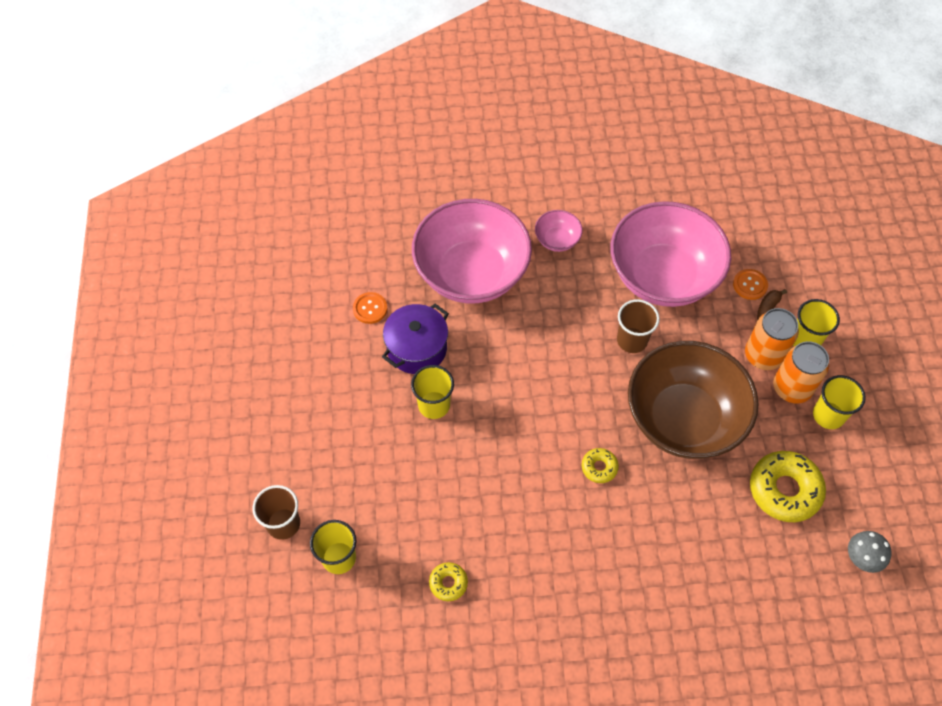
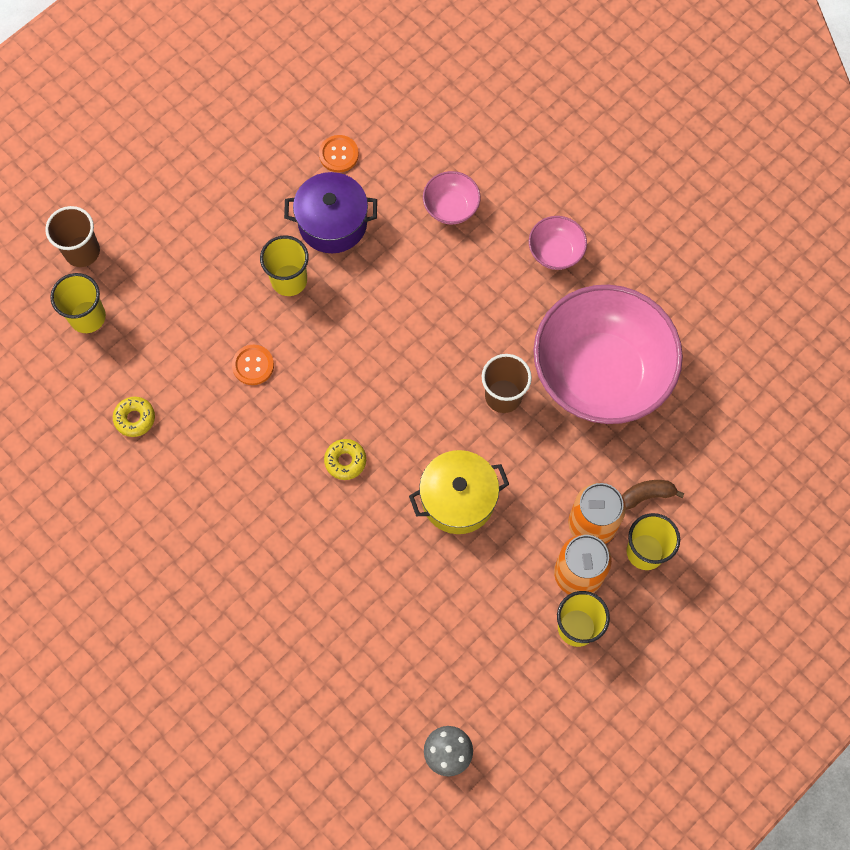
camera: 50 degrees right, 10 degrees up
pink bowl [412,199,532,304] -> pink bowl [423,171,481,225], size x0.41
brown bowl [628,341,759,459] -> yellow pot [409,450,509,534]
orange button [733,269,768,300] -> orange button moved to [232,344,274,385]
yellow donut [750,451,826,522] -> none

